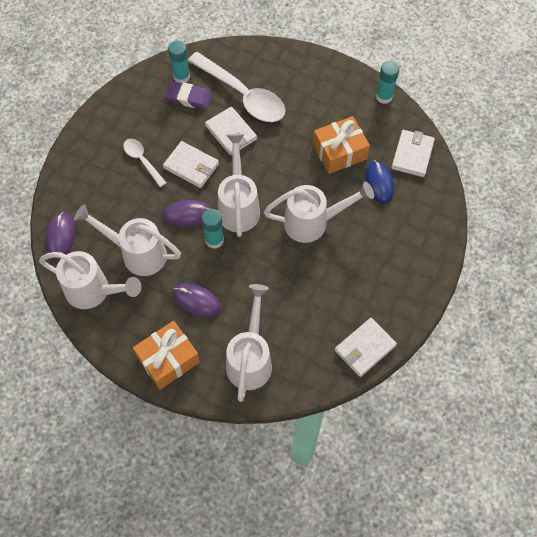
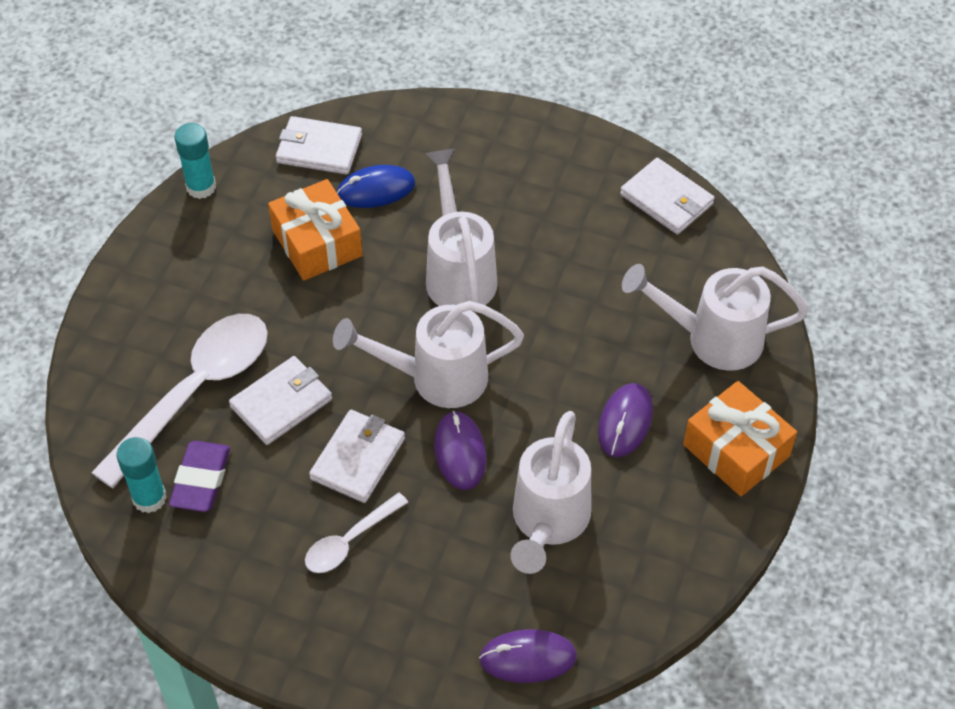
camera: 95 degrees left, 10 degrees down
white watering can [39,251,141,309] -> none
turquoise glue stick [201,209,224,249] -> none

